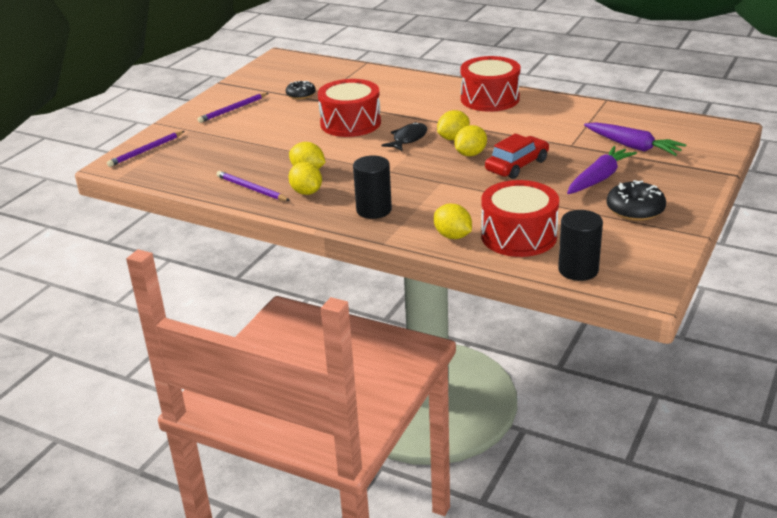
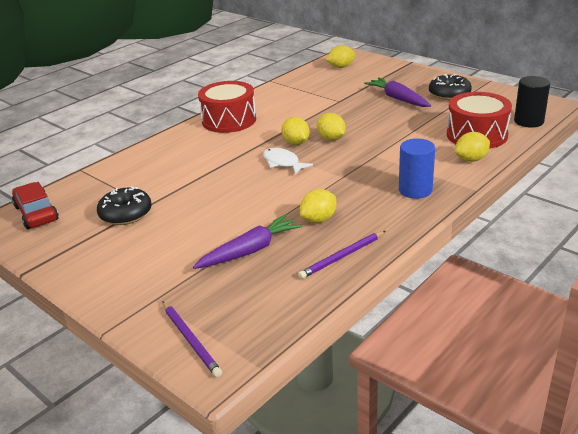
camera: 75 degrees left, 0 degrees up
purple pencil [197,93,268,123] -> none
black donut [286,81,316,99] -> black donut [97,186,152,225], size x1.50
yellow lemon [288,162,322,195] -> yellow lemon moved to [326,45,356,68]
red drum [318,79,381,137] -> none
black cylinder [353,155,392,219] -> blue cylinder [399,139,435,199]
black fish [381,122,427,152] -> white fish [263,148,313,174]
red car [485,133,549,179] -> red car moved to [12,182,58,229]
purple carrot [584,122,687,156] -> purple carrot moved to [193,214,302,269]

